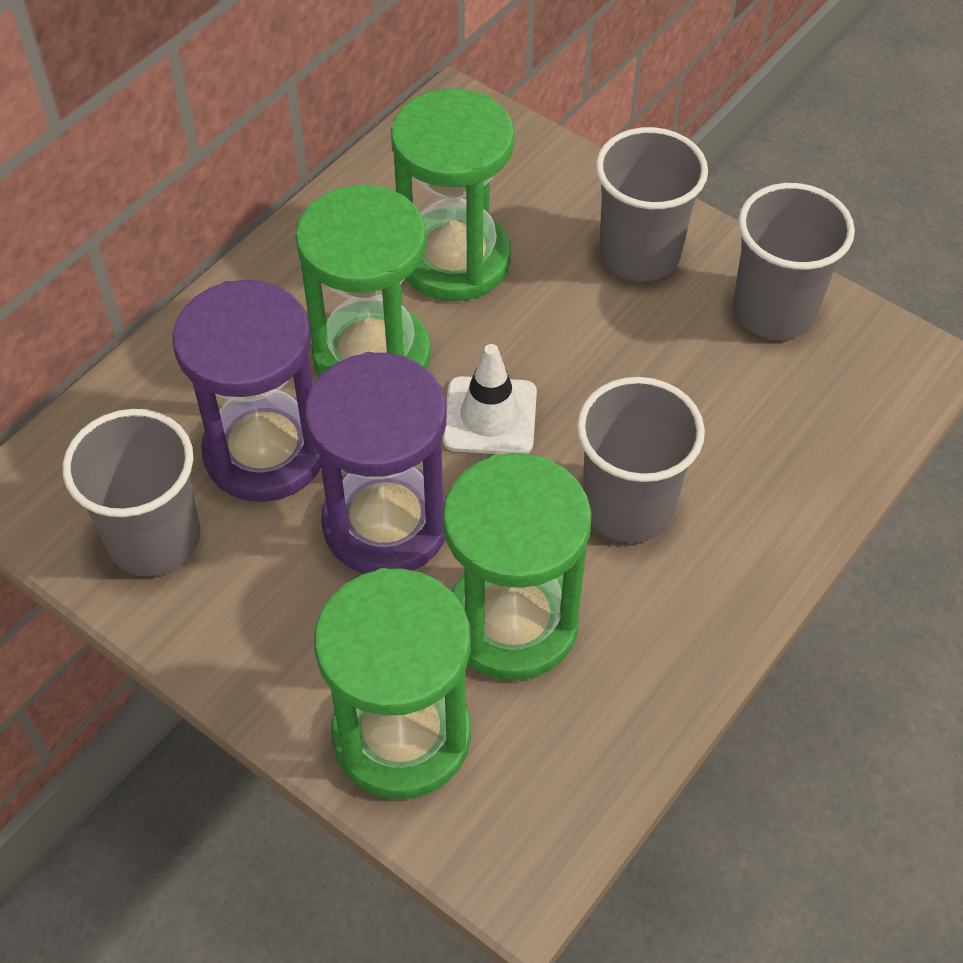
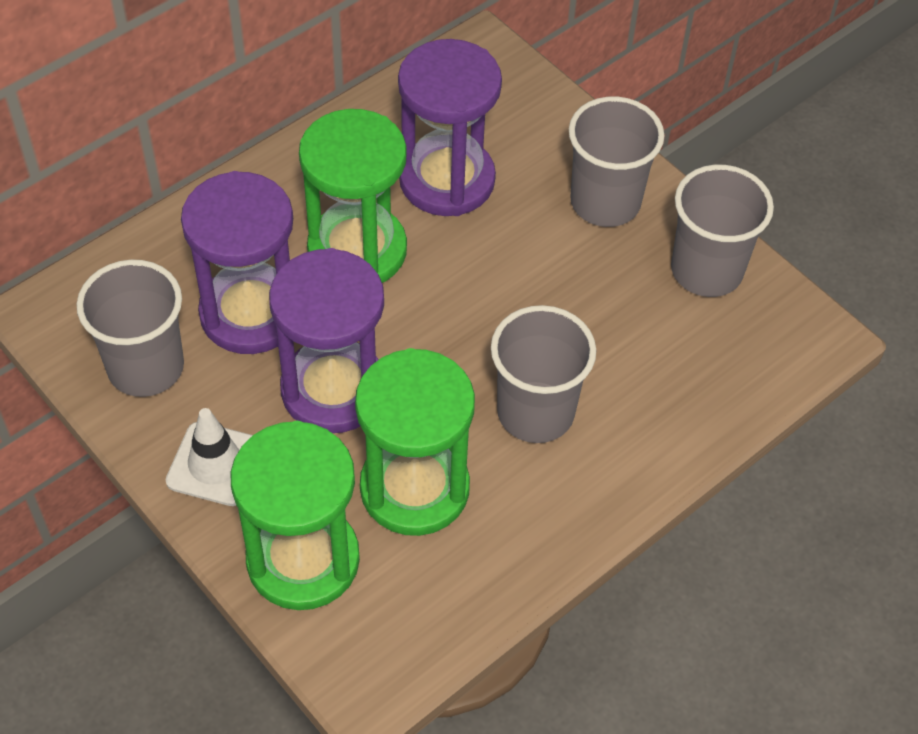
camera: 10 degrees right, 0 degrees up
green hourglass [391,88,515,301] -> purple hourglass [398,39,502,216]
white traffic cone [443,344,537,454] -> white traffic cone moved to [166,408,253,506]

